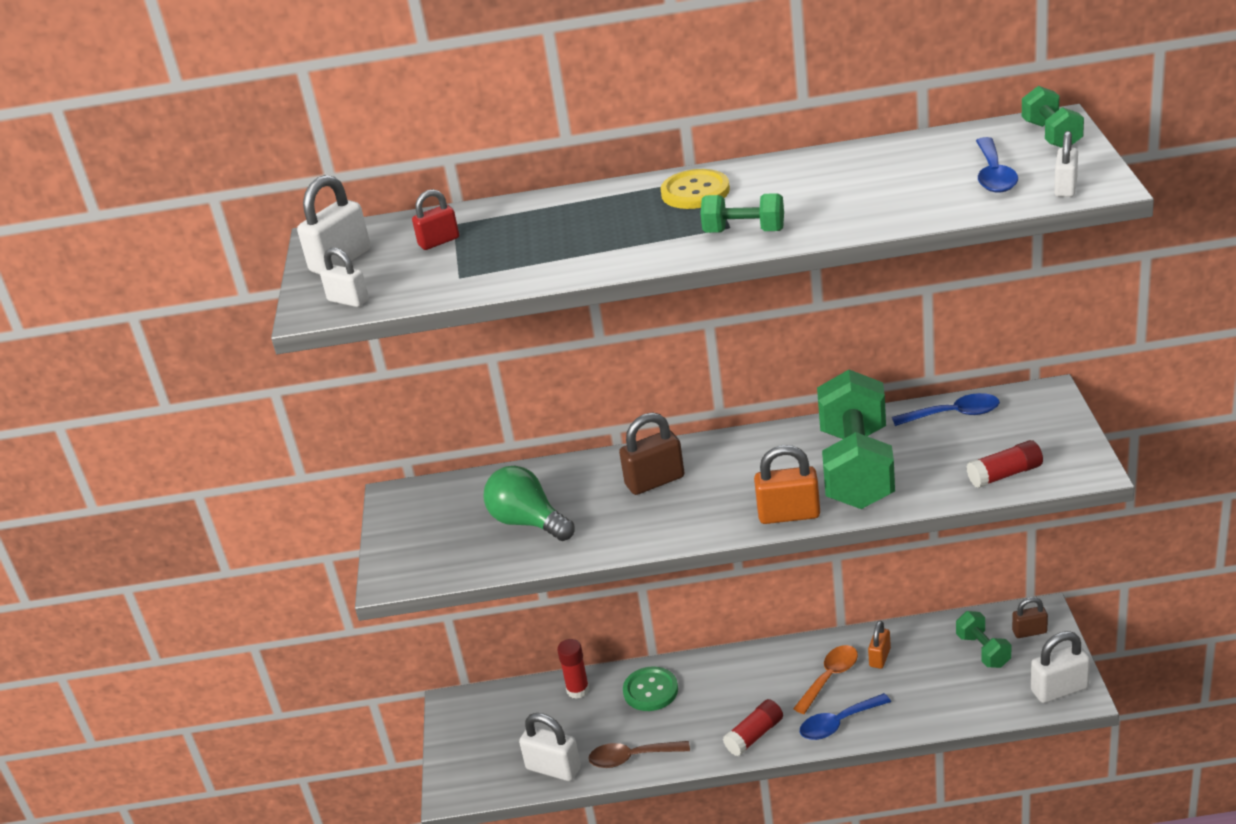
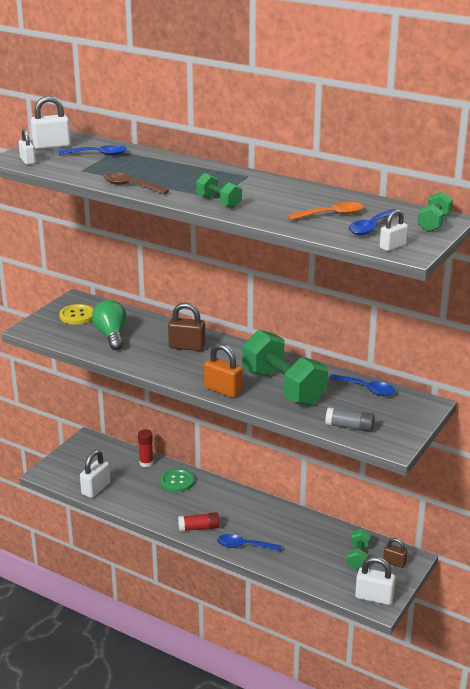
camera: 30 degrees right, 5 degrees down
red padlock [412,189,459,250] -> blue spoon [58,145,127,156]
white padlock [519,713,581,781] -> white padlock turned 60 degrees clockwise [80,450,110,498]
brown spoon [589,741,690,768] -> brown spoon moved to [103,173,169,194]
yellow button [660,169,730,209] -> yellow button moved to [59,304,94,325]
orange spoon [793,645,858,714] -> orange spoon moved to [288,202,364,220]
green dumbbell [817,370,895,509] -> green dumbbell turned 75 degrees counterclockwise [243,330,328,406]
orange padlock [868,621,891,669] -> none
red glue stick [966,440,1043,488] -> grey glue stick [325,407,375,432]

